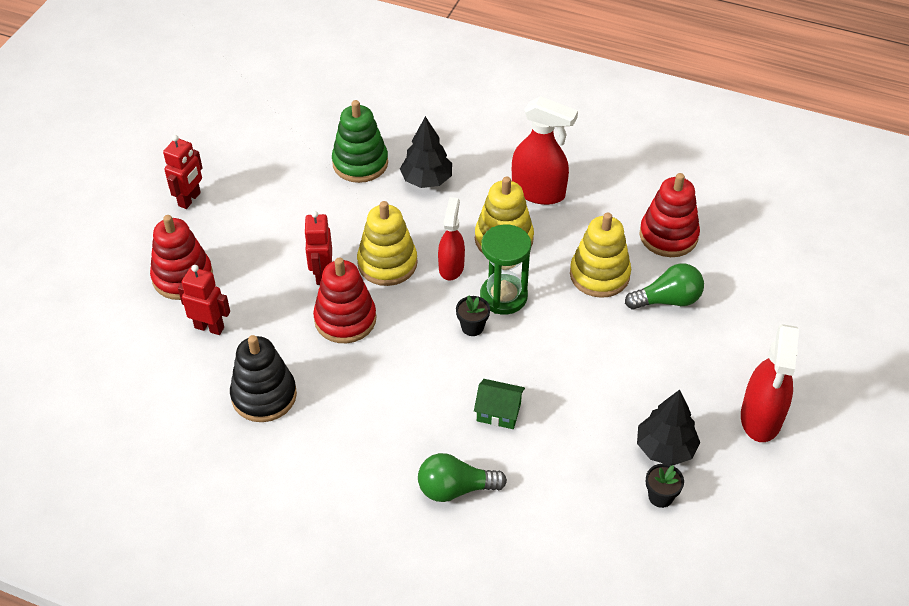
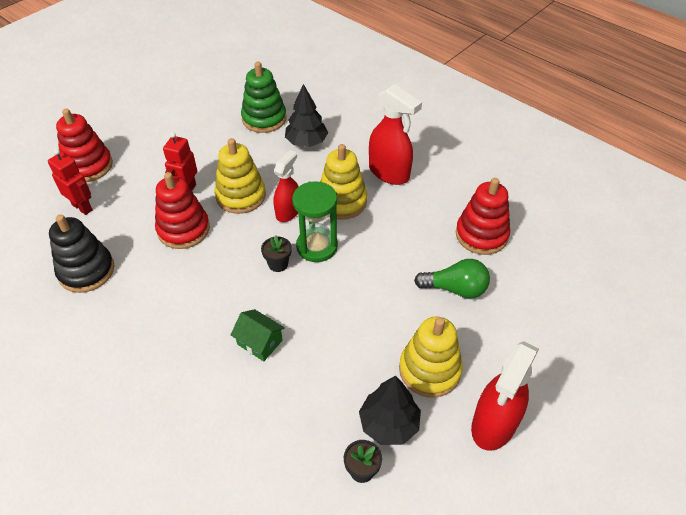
camera: 20 degrees right, 0 degrees up
red robot [163,135,202,209] -> none
green light bulb [418,453,507,502] -> none
yellow stacking toy [570,212,631,298] -> yellow stacking toy moved to [399,316,463,398]

